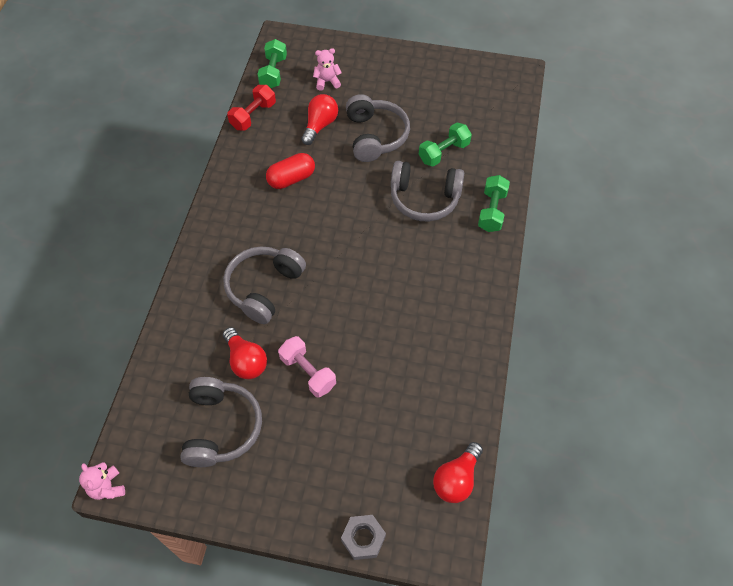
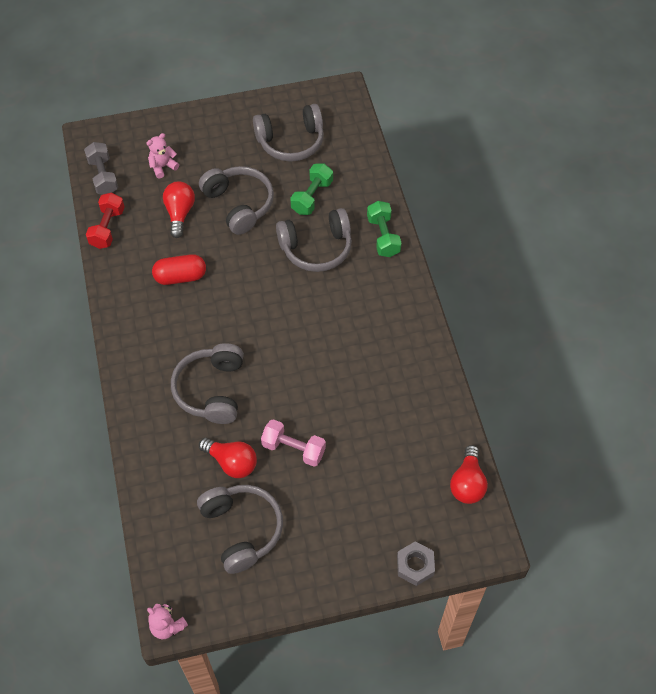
camera: 25 degrees left, 0 degrees up
green dumbbell [257,39,287,88] -> grey dumbbell [84,142,118,194]
red capsule [266,153,315,189] -> red capsule turned 45 degrees clockwise [152,254,206,285]
none -> grey headphones [253,104,324,162]

